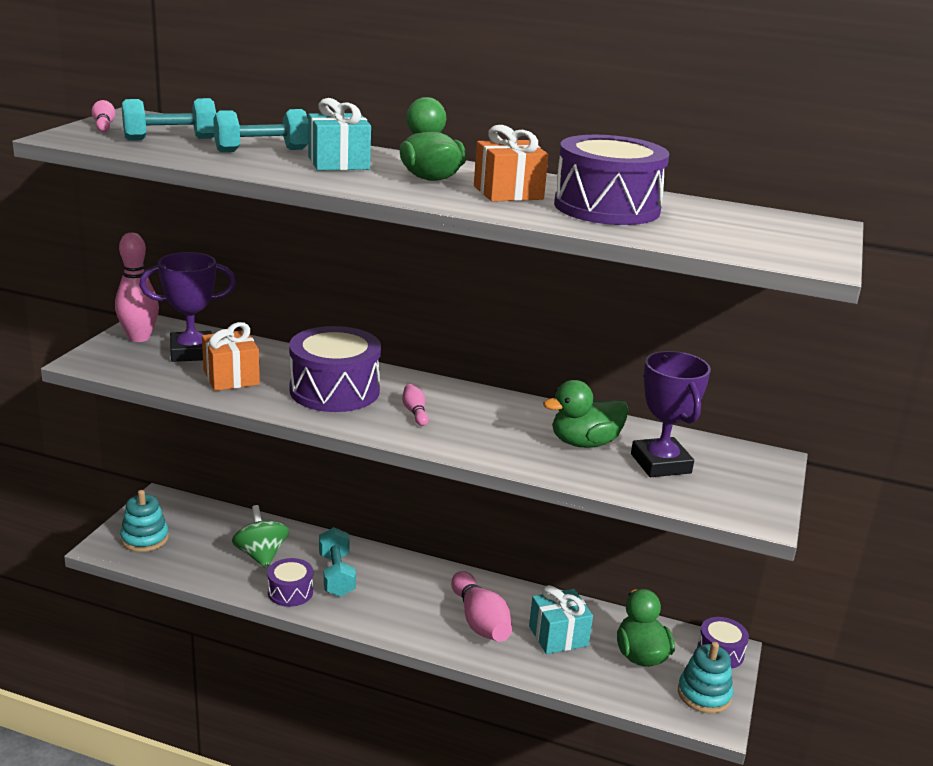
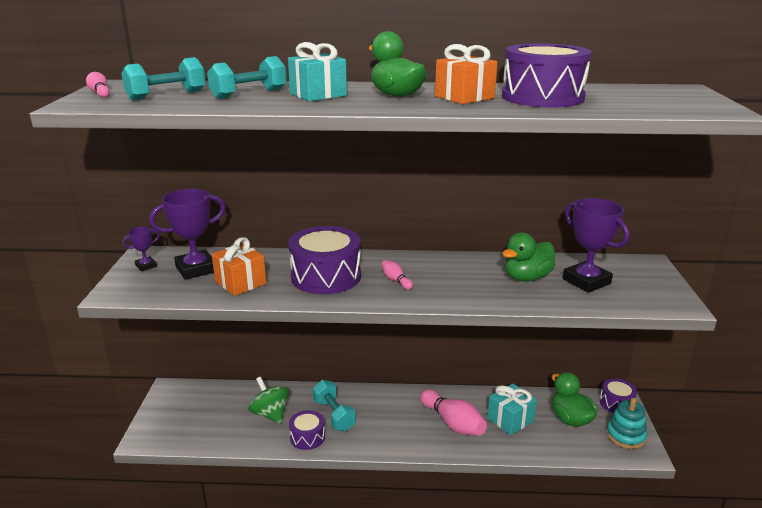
camera: 15 degrees left, 0 degrees up
pink bowling pin [115,233,159,342] -> purple trophy [122,226,160,271]
turquoise stacking toy [120,490,169,552] -> none

